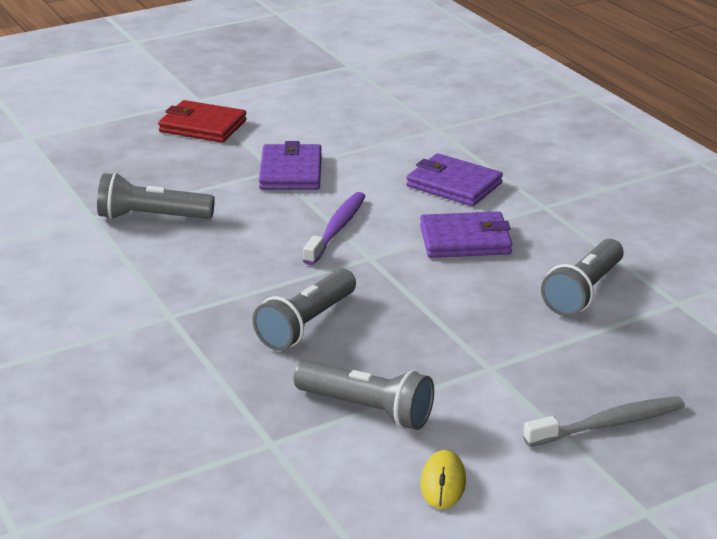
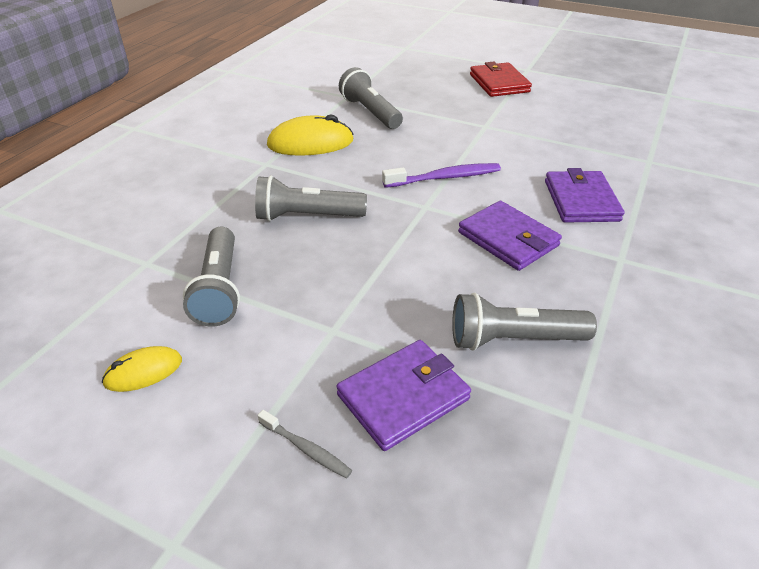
camera: 55 degrees right, 10 degrees up
purple wallet [259,141,322,190] -> purple wallet moved to [336,340,471,451]
grey toothbrush [523,396,685,447] -> grey toothbrush [258,410,352,478], size x0.58
none -> yellow mouse [267,114,354,156]

